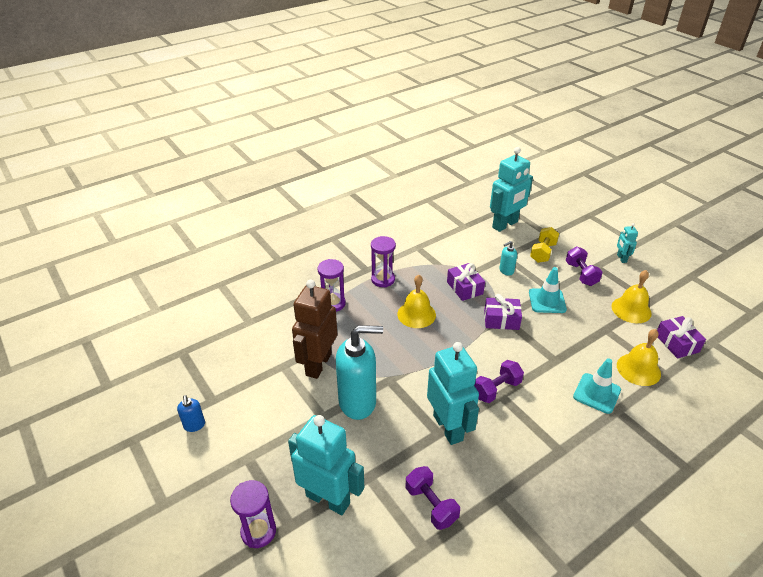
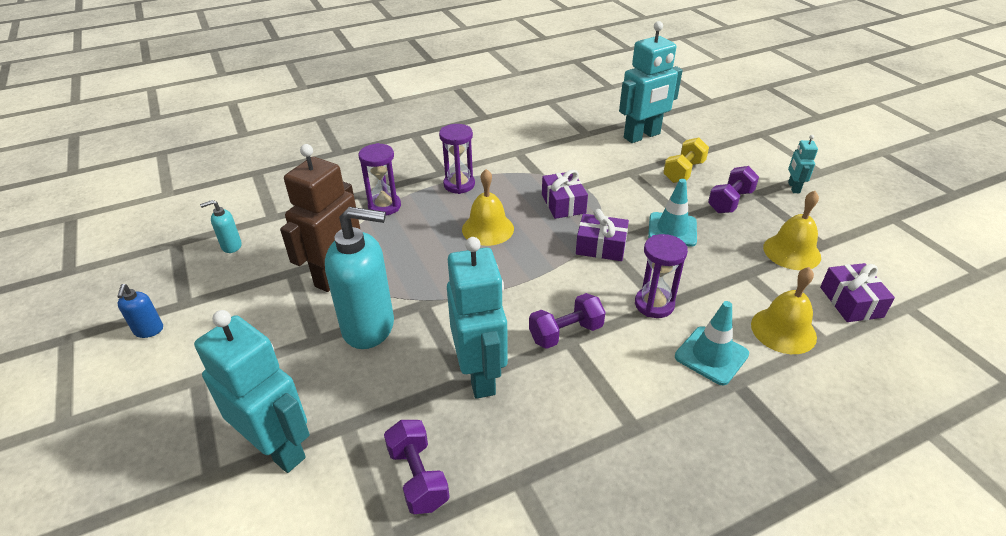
camera: 10 degrees right, 0 degrees up
purple hourglass [230,480,276,548] -> purple hourglass moved to [635,234,688,318]
turquoise soap dispenser [499,241,517,276] -> turquoise soap dispenser moved to [200,200,242,253]
purple dumbbell [566,247,602,286] -> purple dumbbell turned 45 degrees clockwise [708,166,759,213]

